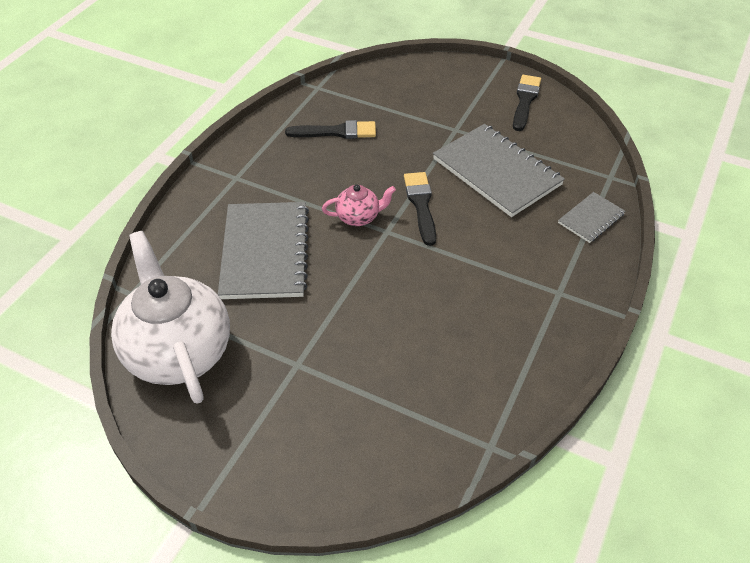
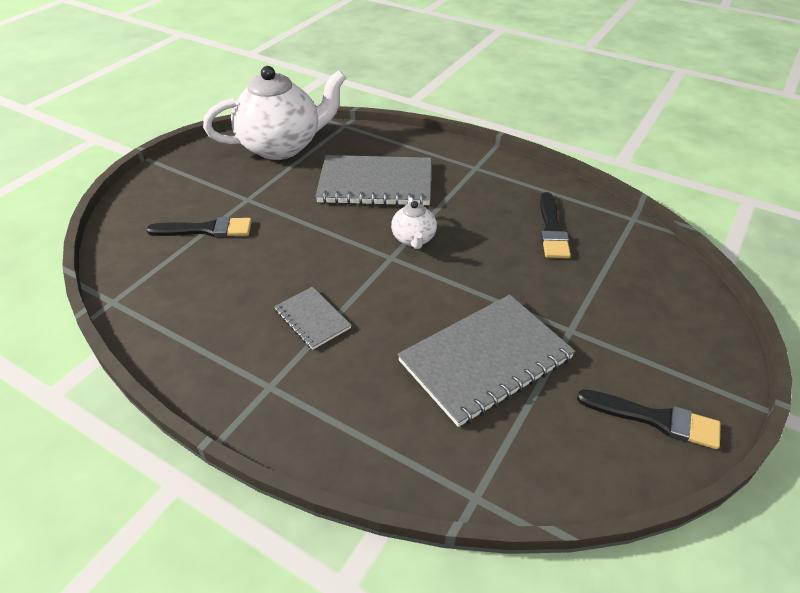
camera: 95 degrees right, 5 degrees down
pink teapot [322,185,396,226] -> white teapot [391,197,437,249]
black brush [404,172,436,246] -> black brush moved to [146,217,252,237]
grey notebook [558,192,625,243] -> grey notebook moved to [274,287,351,350]

